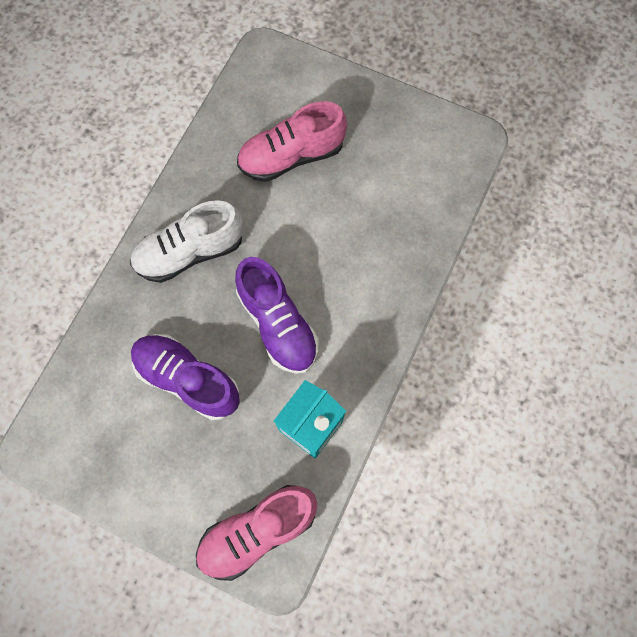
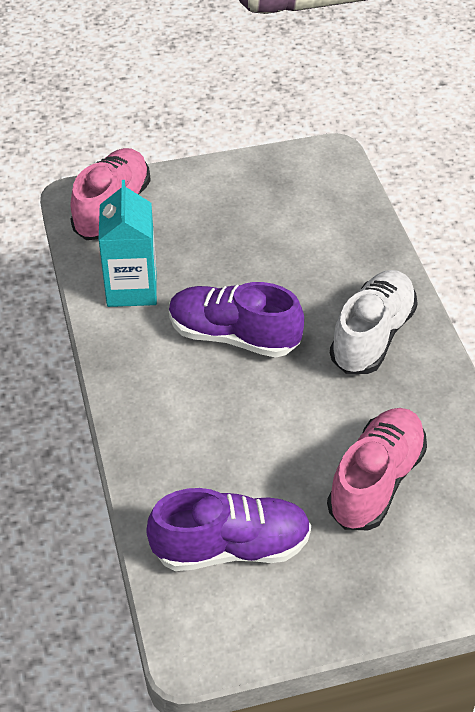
camera: 140 degrees right, 25 degrees down
purple shoe [131,334,240,420] -> purple shoe moved to [146,488,311,571]

